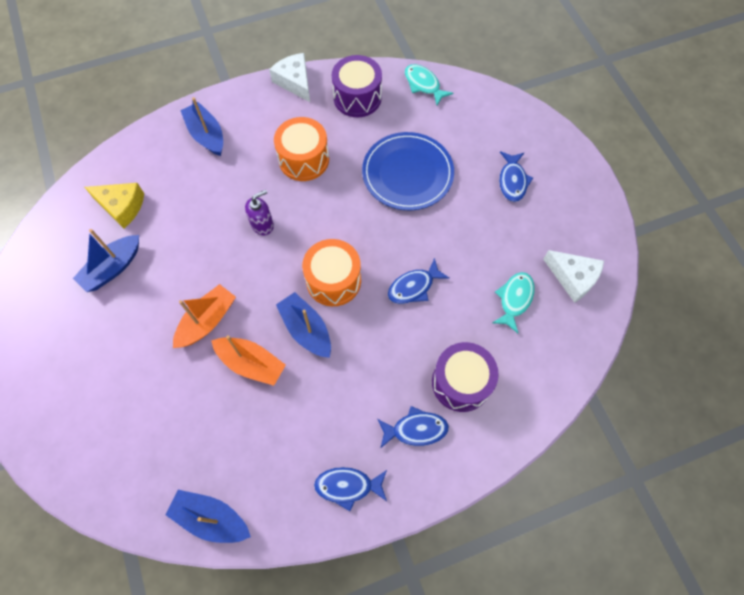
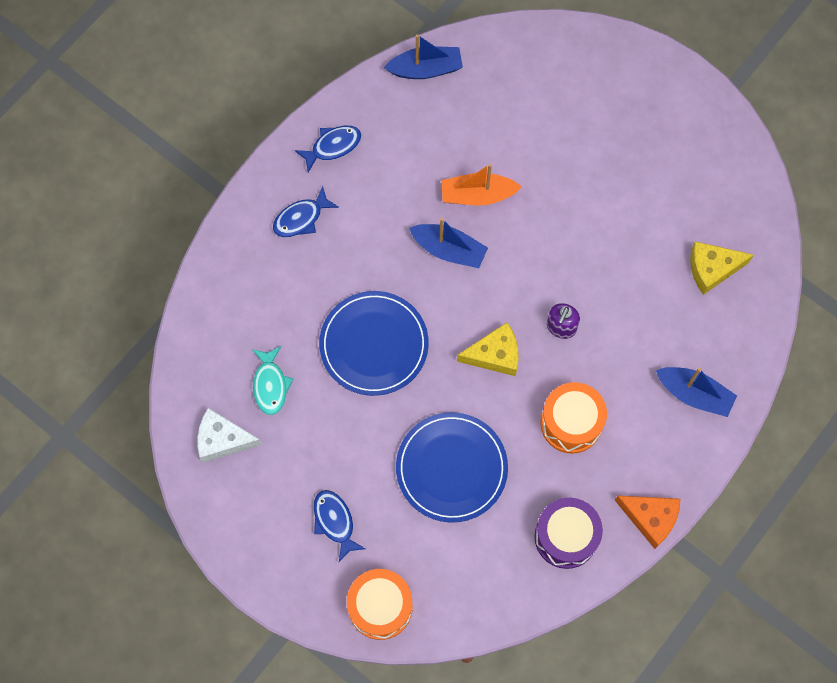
camera: 150 degrees right, 5 degrees up
blue boat [73,229,139,292] -> none
orange boat [173,284,236,348] -> none
white cheese [269,53,310,102] -> orange cheese [615,496,680,549]
orange drum [302,239,361,306] -> orange drum moved to [347,569,412,640]
blue fish [388,258,450,304] -> blue plate [319,291,429,396]
turquoise fish [405,64,453,105] -> none
purple drum [432,342,499,412] -> none
none -> yellow cheese [457,322,519,376]

